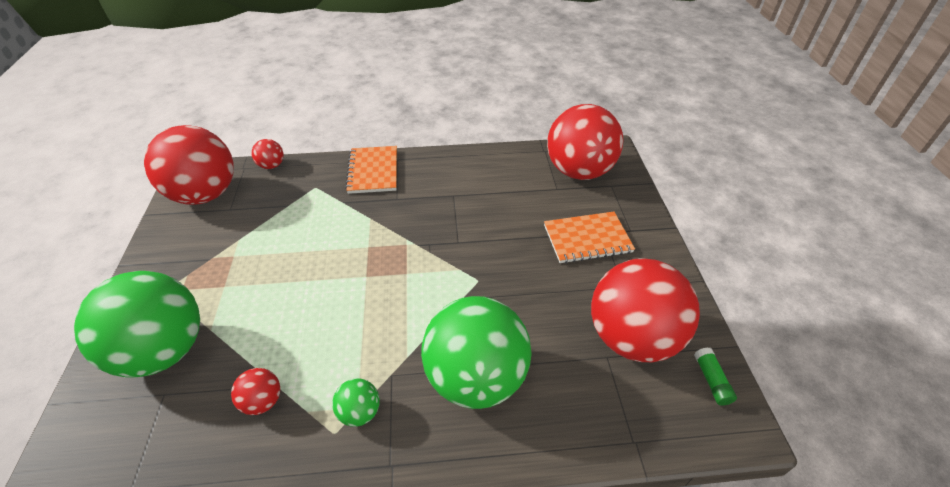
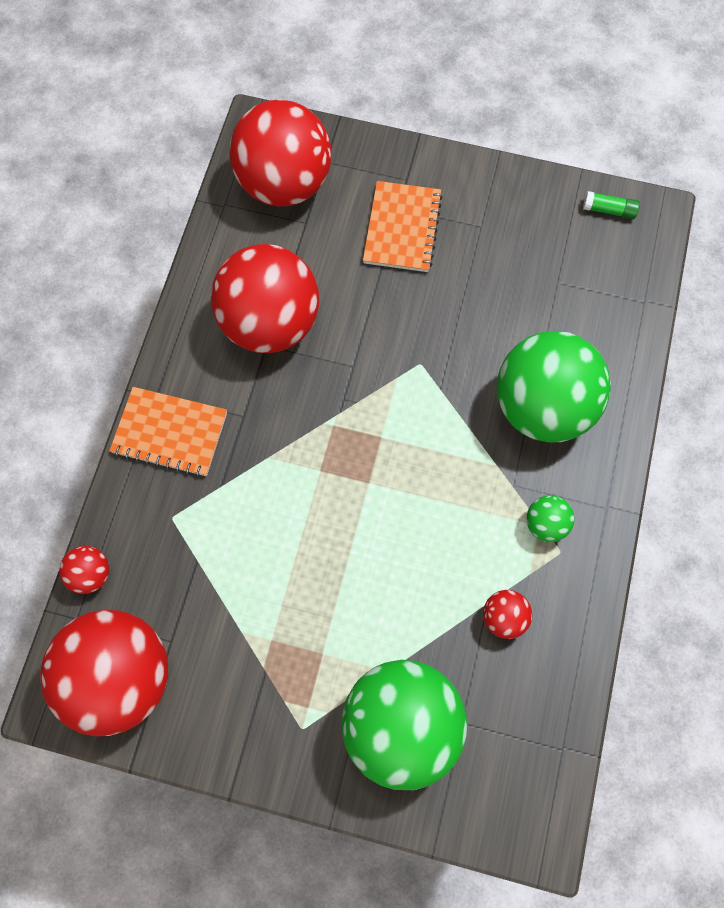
camera: 70 degrees left, 25 degrees up
red ball [591,258,700,362] -> red ball moved to [211,244,319,353]

